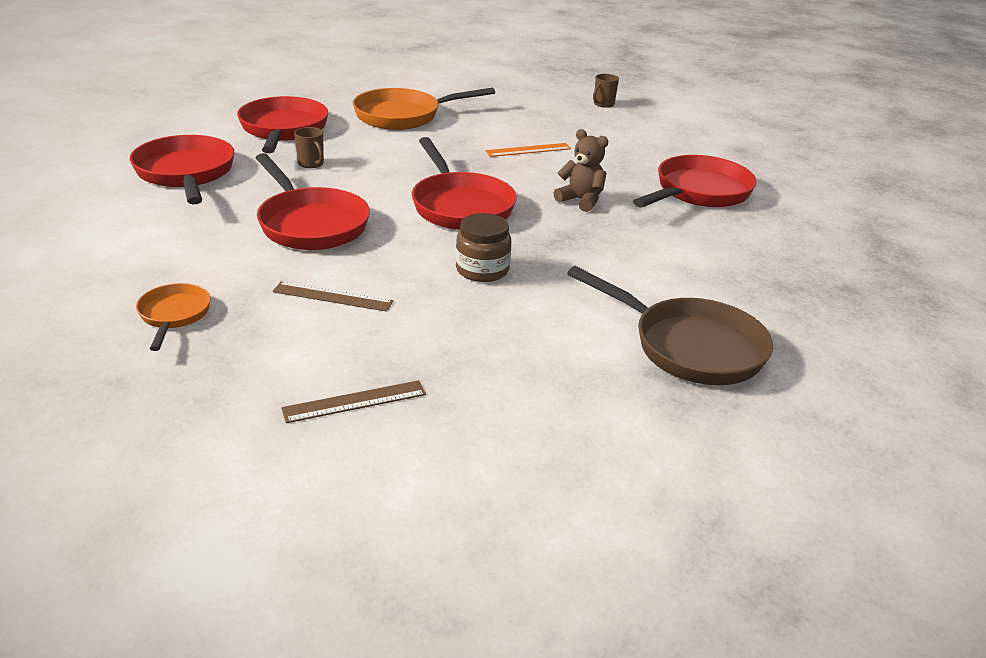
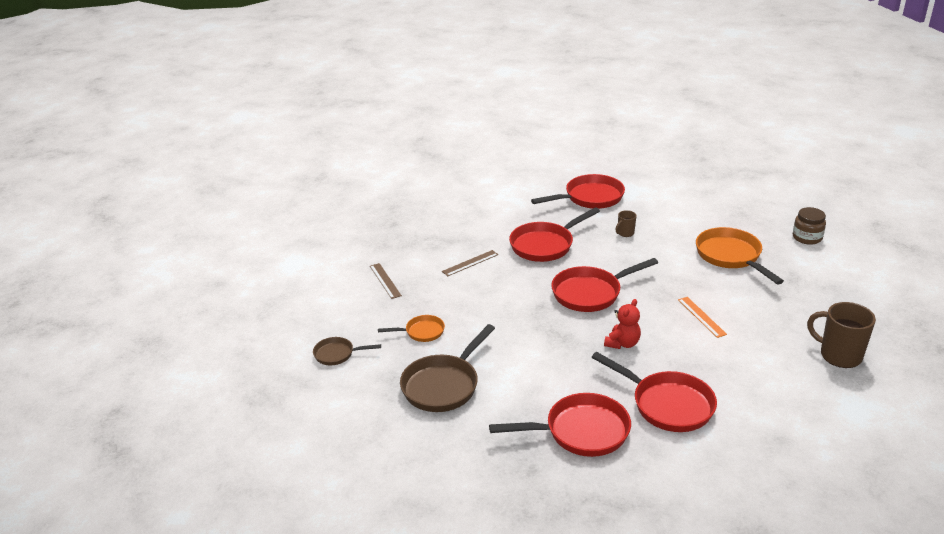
camera: 90 degrees right, 0 degrees up
orange pan [136,283,211,351] -> orange pan moved to [378,315,445,342]
red pan [237,96,328,153] -> red pan moved to [489,393,631,457]
brown ruler [273,281,393,312] -> brown ruler turned 45 degrees clockwise [442,250,498,276]
brown jar [456,213,511,282] -> brown jar moved to [793,207,826,245]
brown teddy bear [553,129,608,212] -> red teddy bear [604,299,641,349]
brown mug [593,74,619,108] -> brown mug [807,302,876,368], size x1.99
none -> brown pan [313,337,381,365]

